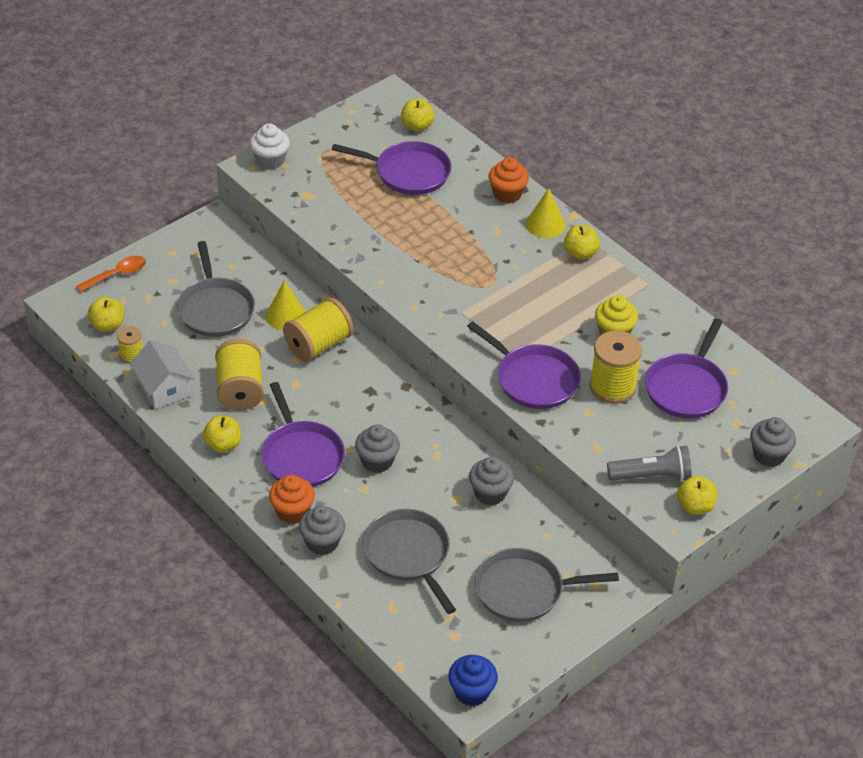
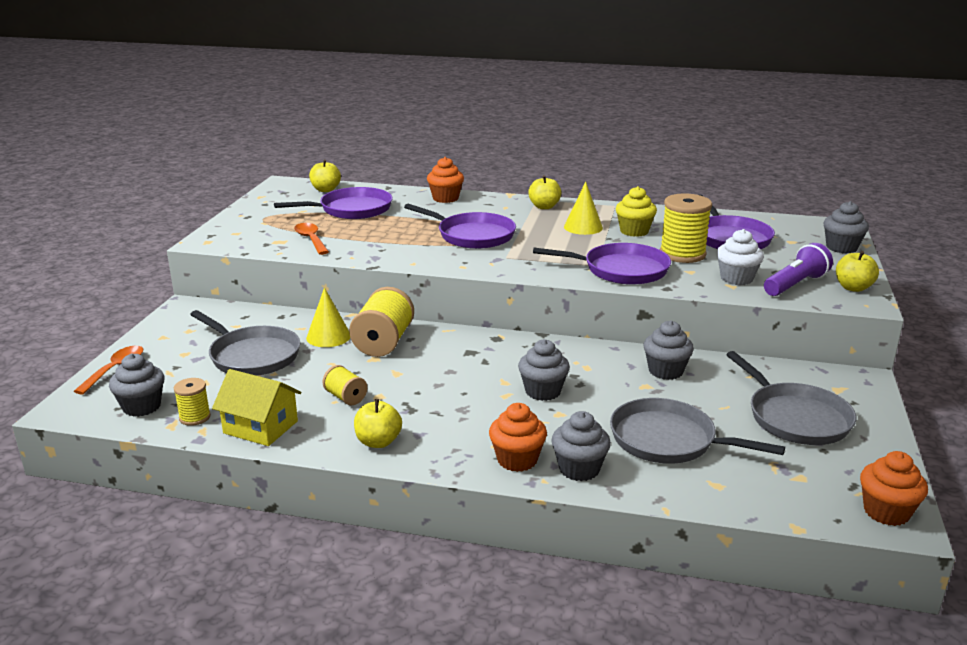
camera: 35 degrees left, 20 degrees down
yellow apple [88,297,124,332] -> grey cupcake [109,353,165,417]
white house [130,340,195,409] -> yellow house [212,369,301,446]
yellow spool [215,339,264,411] -> yellow spool [323,365,367,405], size x0.54
white cupcake [250,123,290,170] -> white cupcake moved to [716,229,764,285]
purple pan [261,382,345,487] -> purple pan moved to [404,204,516,249]
blue cupcake [448,655,498,706] -> orange cupcake [860,451,928,526]
grey pan [475,548,619,622] -> grey pan turned 75 degrees counterclockwise [726,351,856,445]
yellow cone [526,188,565,238] -> yellow cone moved to [564,182,603,235]
grey flashlight [607,445,692,482] -> purple flashlight [764,243,833,296]
none -> orange spoon [294,223,329,255]

